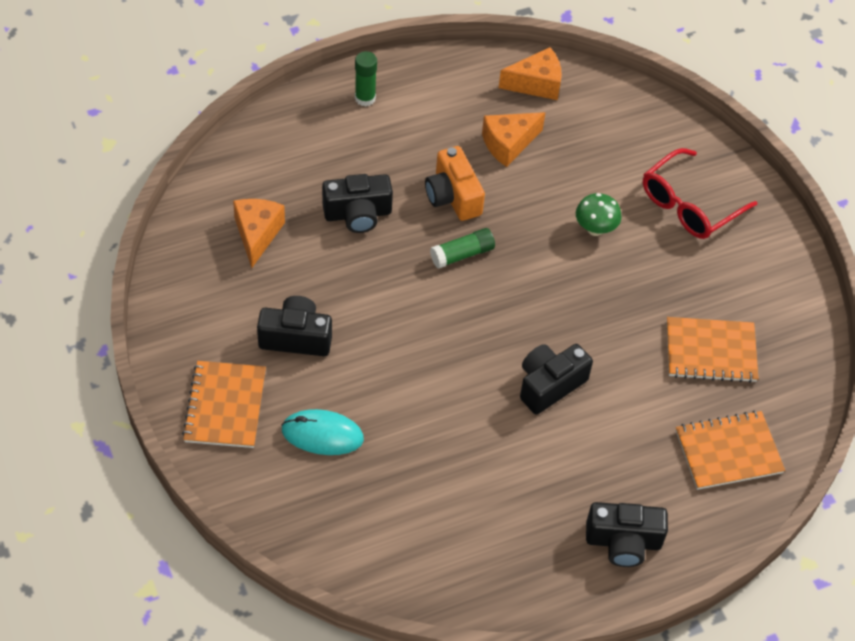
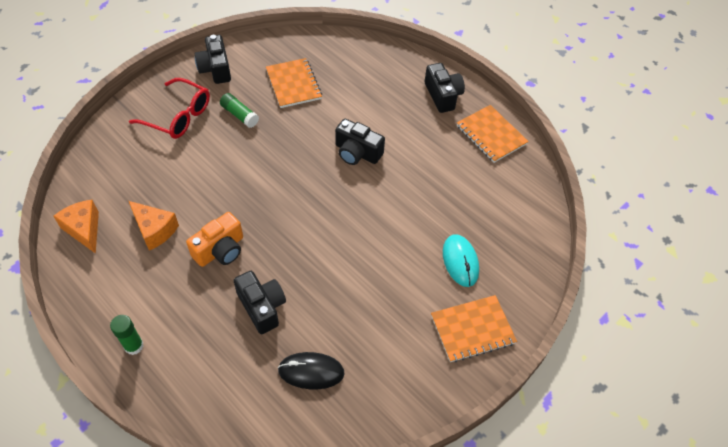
camera: 110 degrees left, 0 degrees up
orange cheese [233,199,285,268] -> black mouse [278,352,345,389]
black camera [257,296,332,356] -> black camera moved to [195,35,231,84]
green glue stick [430,228,495,268] -> green glue stick moved to [220,93,259,128]
green mushroom [576,193,622,236] -> none
orange notebook [676,410,785,490] -> orange notebook moved to [457,105,529,163]

